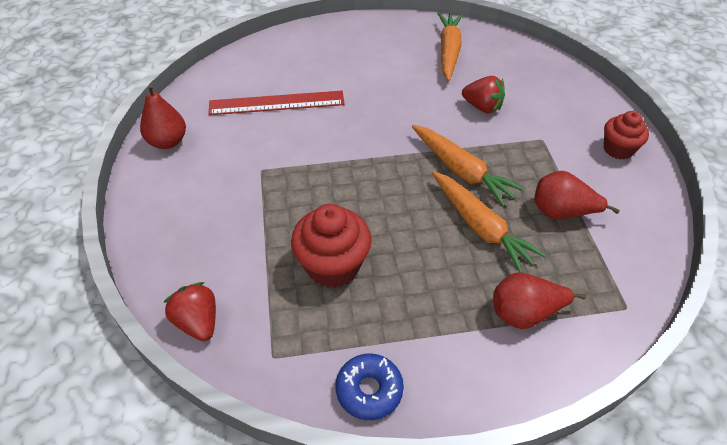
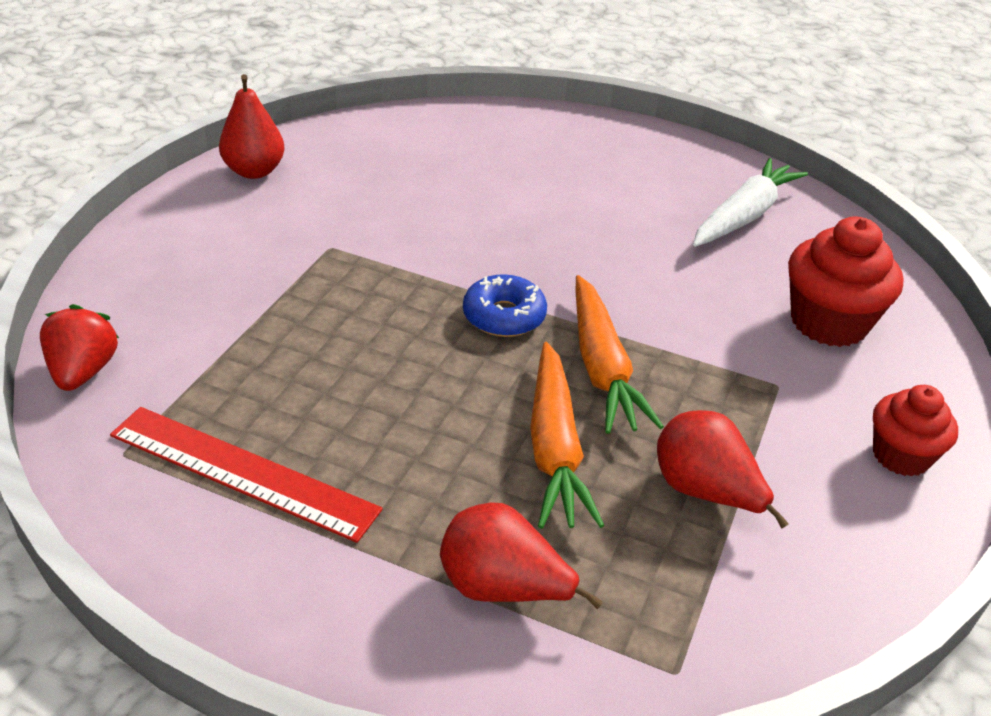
camera: 30 degrees right, 10 degrees down
red ruler [208,91,345,115] -> red ruler moved to [110,407,383,543]
red cupcake [291,204,372,288] -> red cupcake moved to [788,216,903,347]
blue donut [336,353,404,420] -> blue donut moved to [463,274,547,337]
orange carrot [438,13,463,81] -> white carrot [693,158,808,247]
red strawberry [462,76,505,113] -> none

